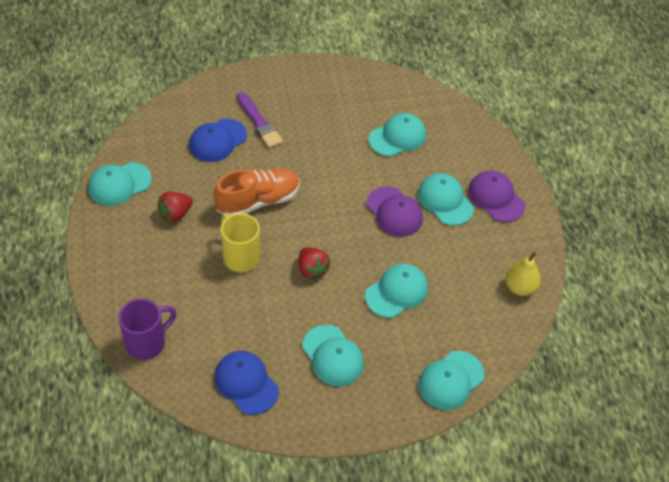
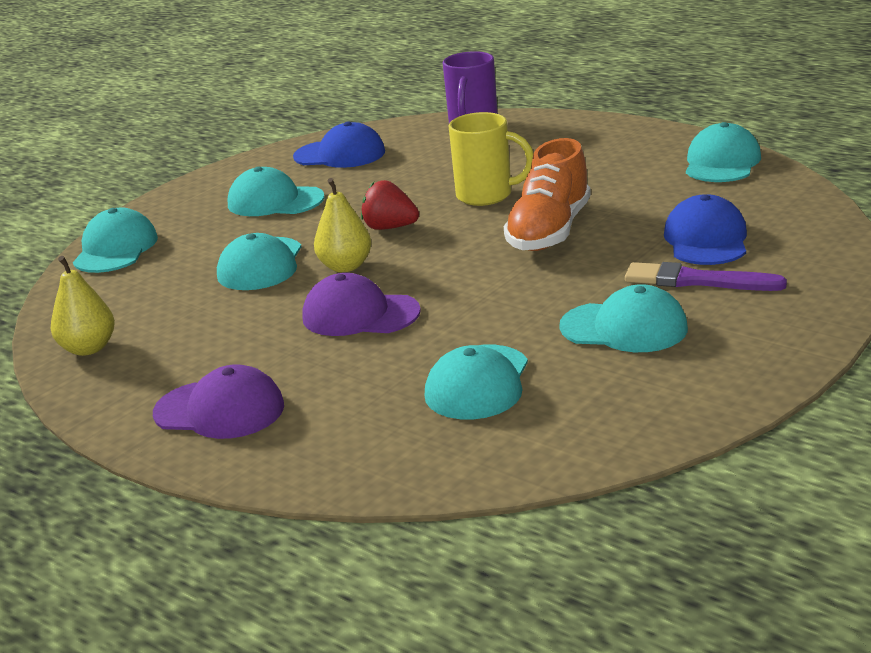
camera: 145 degrees right, 25 degrees down
red strawberry [157,192,193,222] -> none
turquoise cap [418,173,474,226] -> turquoise cap moved to [559,284,688,352]
none -> yellow pear [314,178,372,272]

